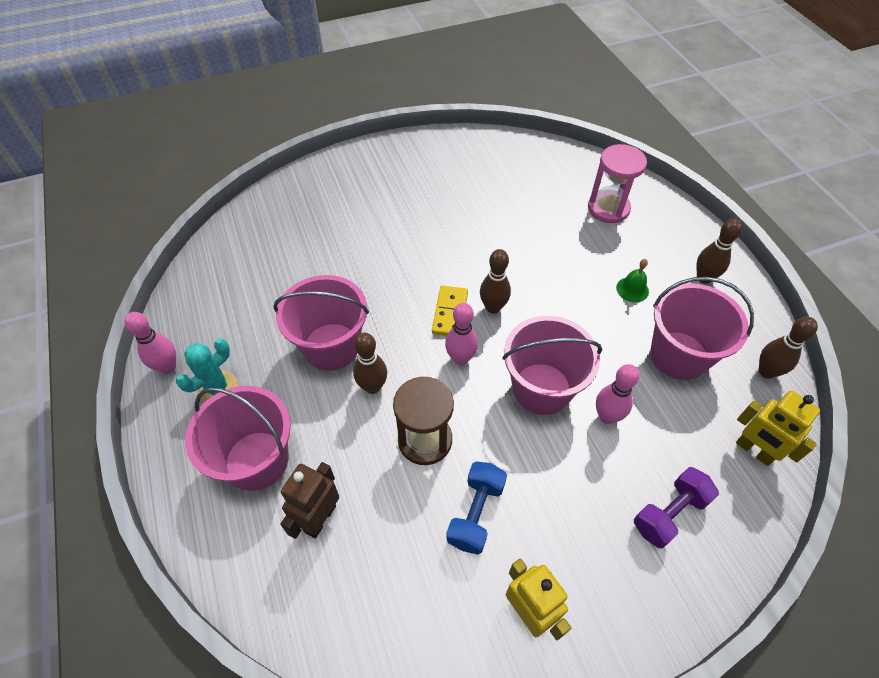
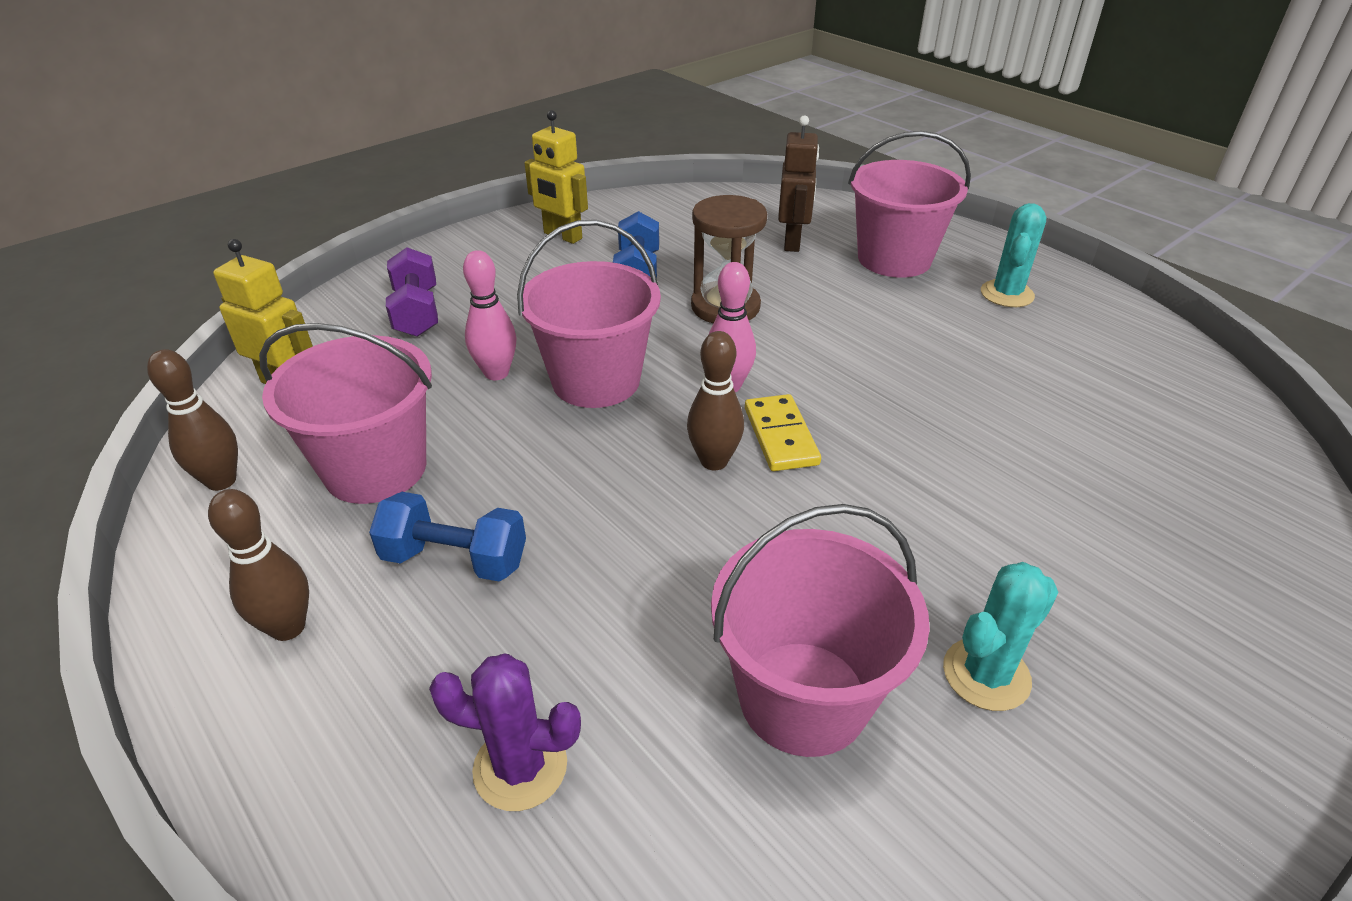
camera: 160 degrees right, 15 degrees down
pink bowling pin [124,312,176,374] -> none
pink bucket [273,275,369,371] -> pink bucket moved to [711,504,930,757]
brown bowling pin [353,333,387,394] -> none
pink hourglass [588,144,647,223] -> purple cactus [429,654,581,811]
green bell [616,259,649,302] -> blue dumbbell [369,492,526,582]
purple dumbbell [634,467,719,548] -> purple dumbbell turned 45 degrees counterclockwise [386,247,438,337]
none -> turquoise cactus [943,562,1058,711]

